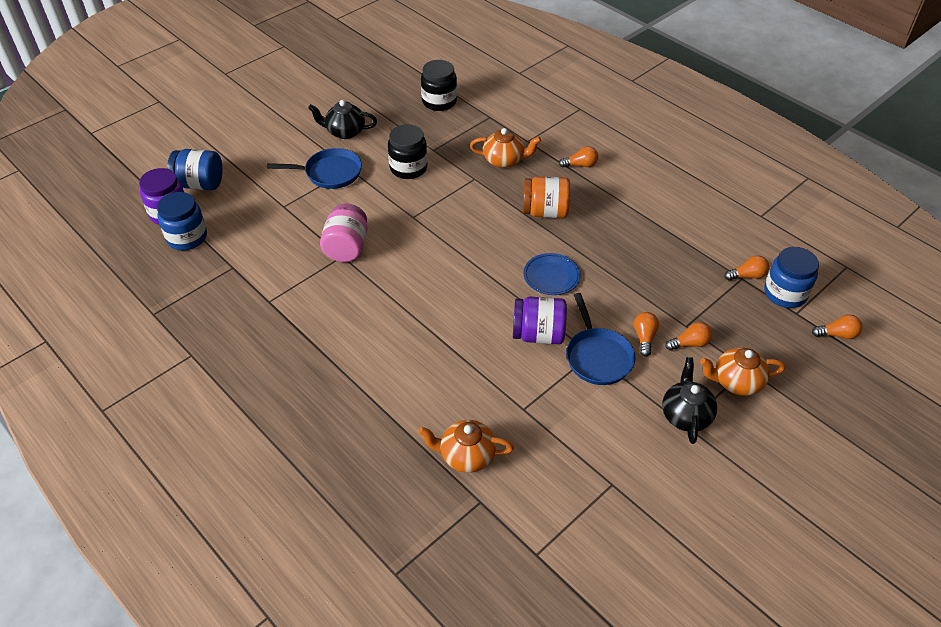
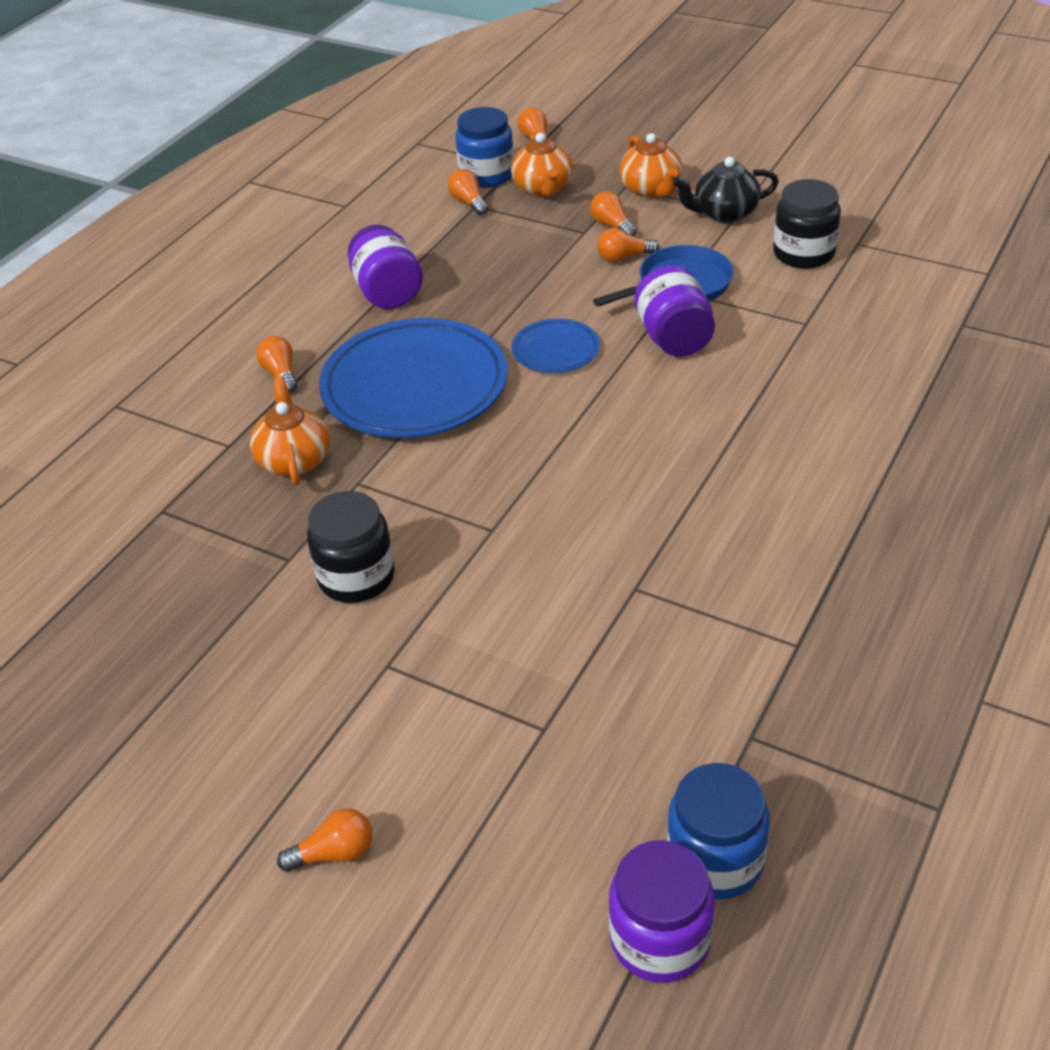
camera: 105 degrees left, 5 degrees down
blue jar [167,149,223,190] -> none
blue pan [267,148,362,189] -> none
black teapot [308,100,377,139] -> none
pink jar [320,204,367,262] -> none
orange teapot [418,420,514,473] -> orange teapot moved to [511,133,573,197]
black jar [421,60,457,111] -> black jar moved to [773,179,841,269]
orange jar [523,176,570,218] -> blue plate [319,318,508,438]
none -> orange light bulb [277,808,372,872]
none -> purple jar [348,225,423,309]

